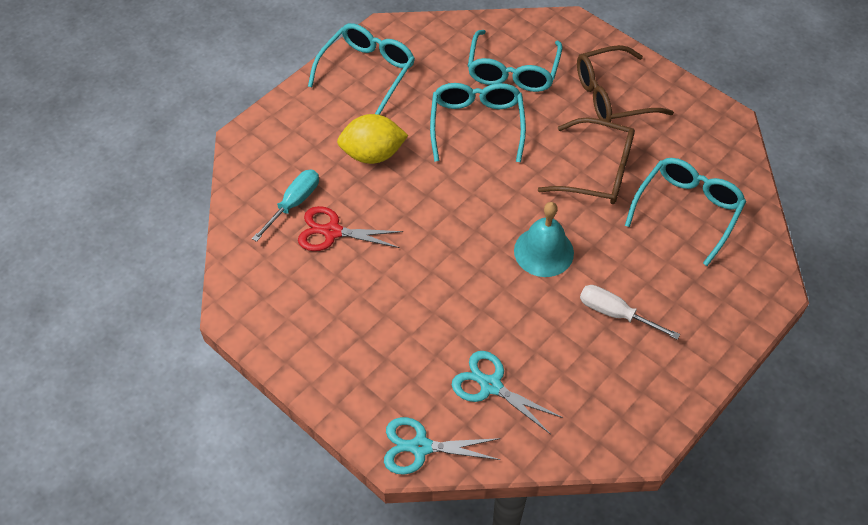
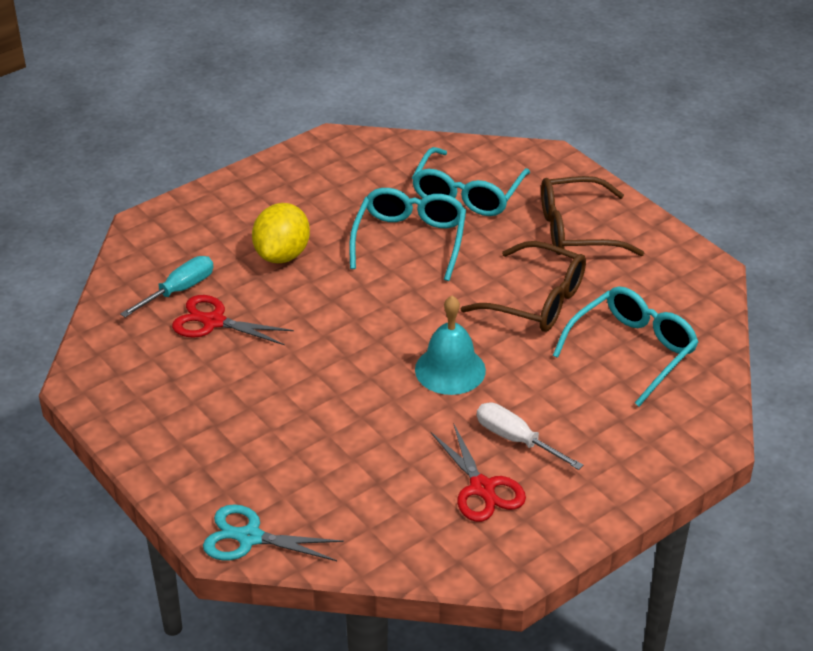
camera: 10 degrees right, 15 degrees down
turquoise glasses [308,23,415,115] -> none
yellow lemon [337,114,409,164] -> yellow lemon turned 75 degrees counterclockwise [252,203,310,263]
turquoise scissors [452,351,563,435] -> none
none -> red scissors [430,423,526,522]

